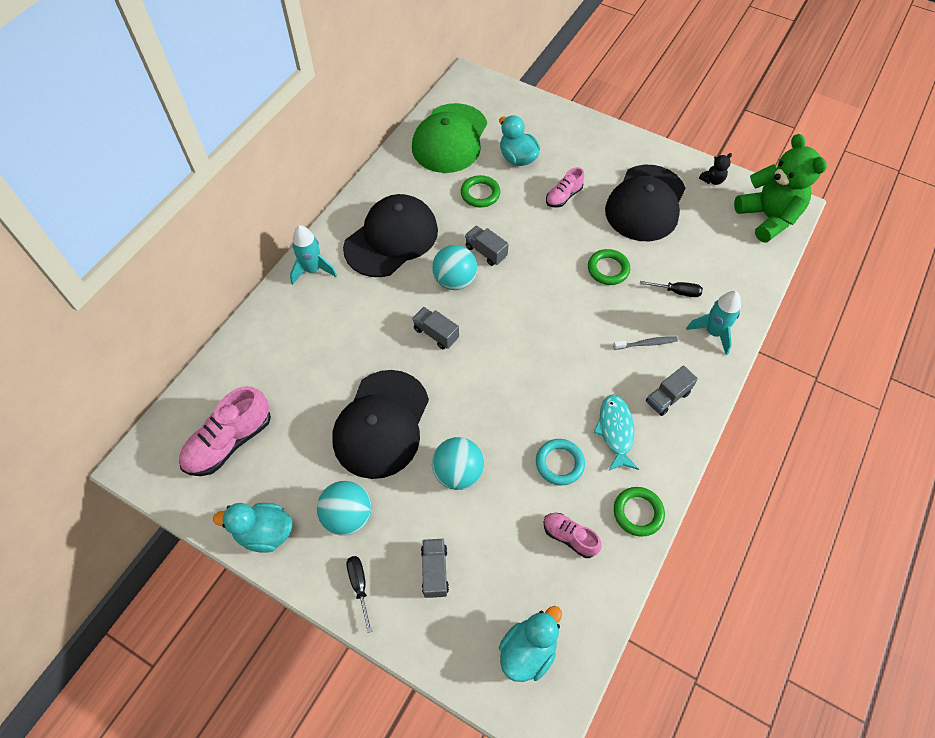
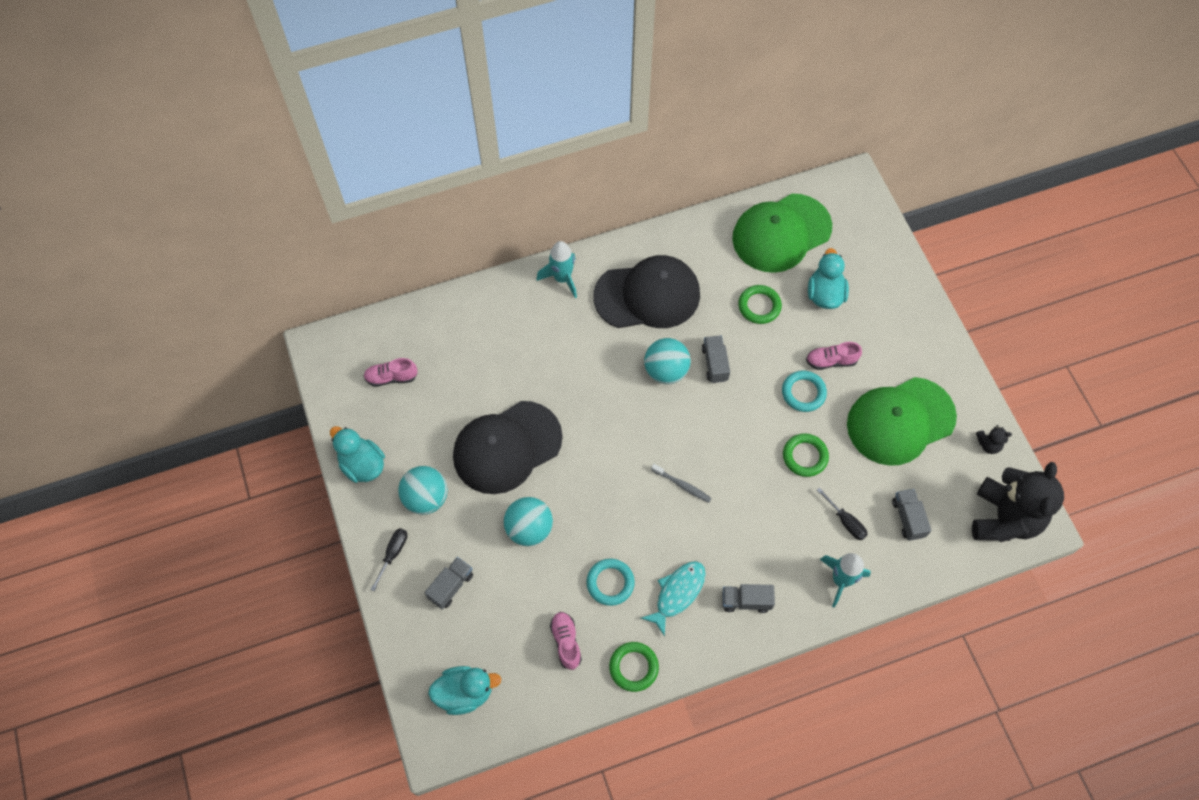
camera: 40 degrees right, 5 degrees up
pink shoe [179,386,271,476] -> pink shoe [363,358,418,387], size x0.57
grey truck [412,307,459,349] -> grey truck moved to [892,489,932,541]
black cap [605,165,685,241] -> green cap [847,377,957,466]
grey toothbrush [613,337,678,350] -> grey toothbrush moved to [651,464,712,503]
green teddy bear [734,134,827,243] -> black teddy bear [972,462,1064,542]
none -> turquoise ring [782,371,827,412]

